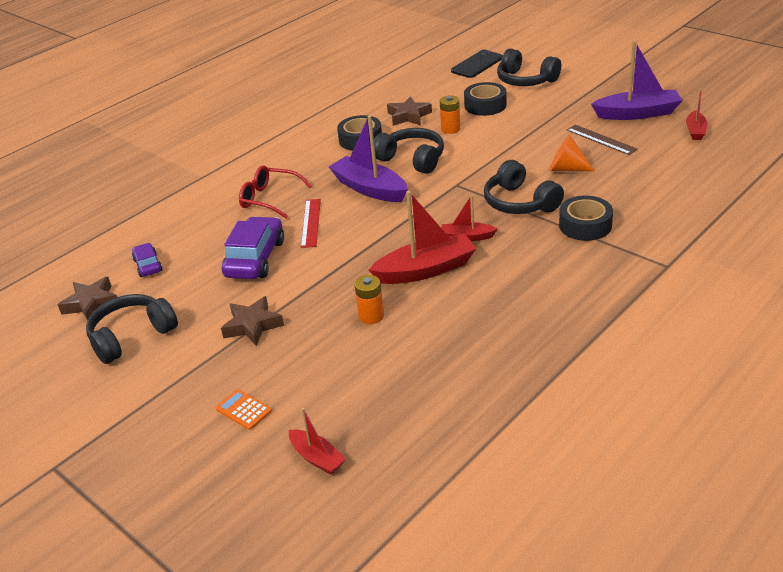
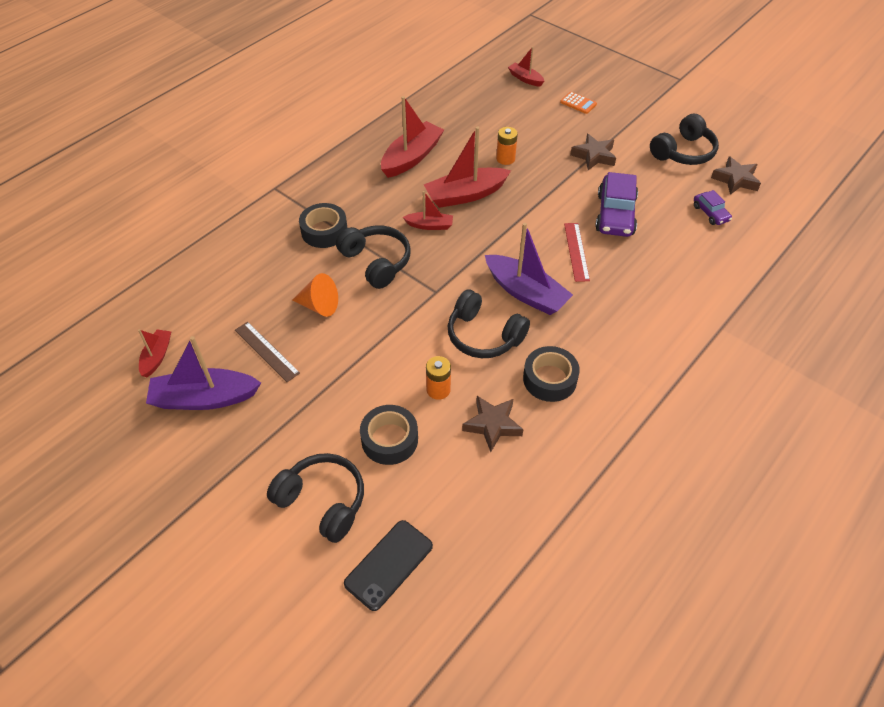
camera: 175 degrees right, 15 degrees up
red glasses [239,165,312,219] -> none
none -> red boat [381,96,444,178]

